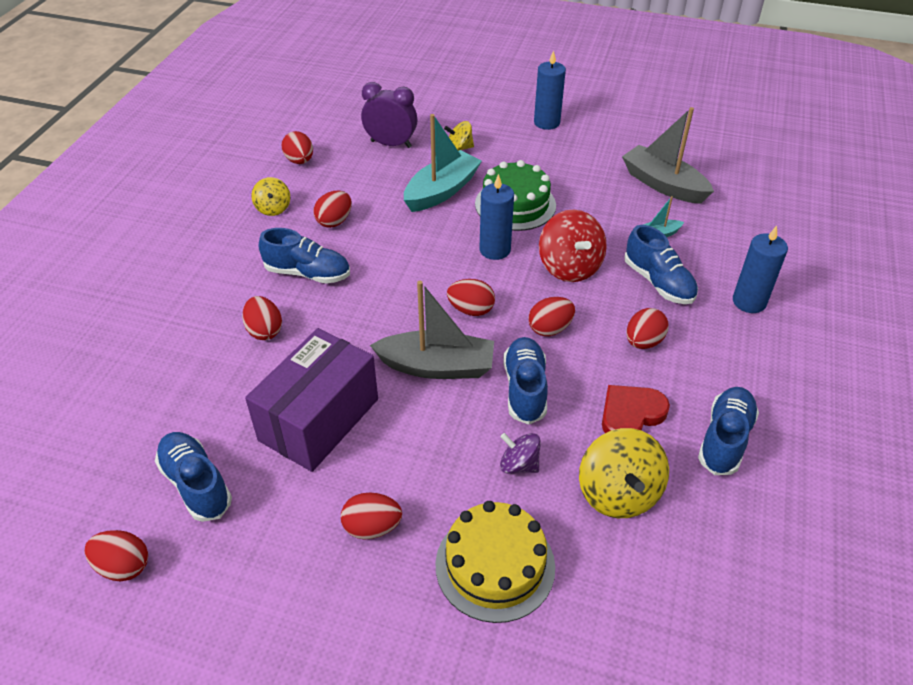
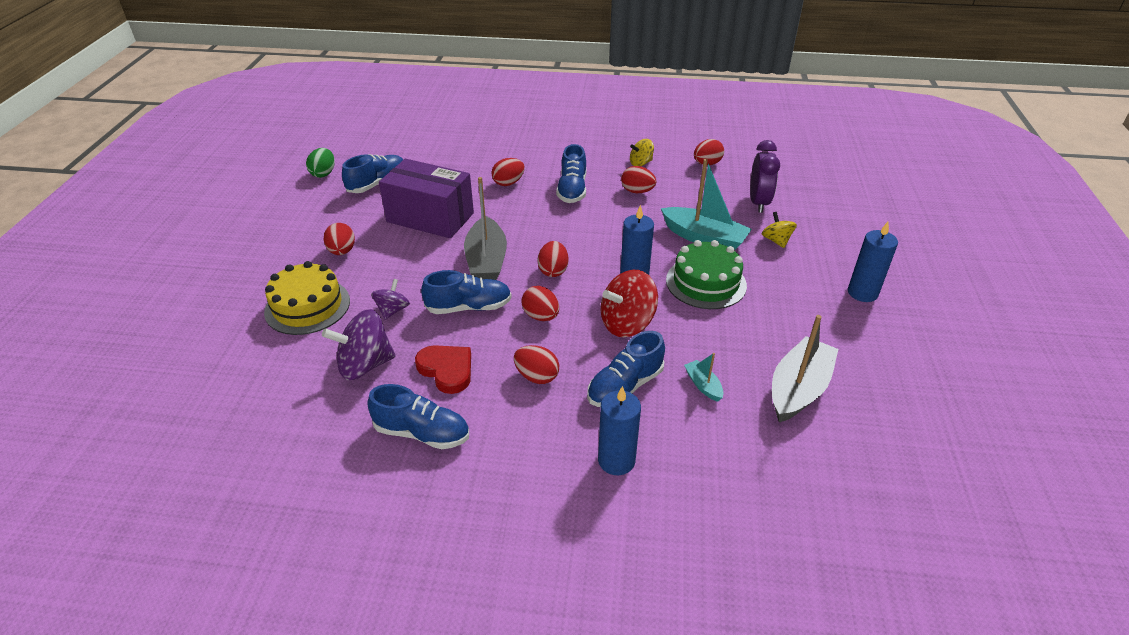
camera: 80 degrees right, 5 degrees down
red egg [84,530,148,581] -> green egg [306,148,335,178]
yellow spinning top [579,428,669,518] -> purple spinning top [322,309,396,380]

